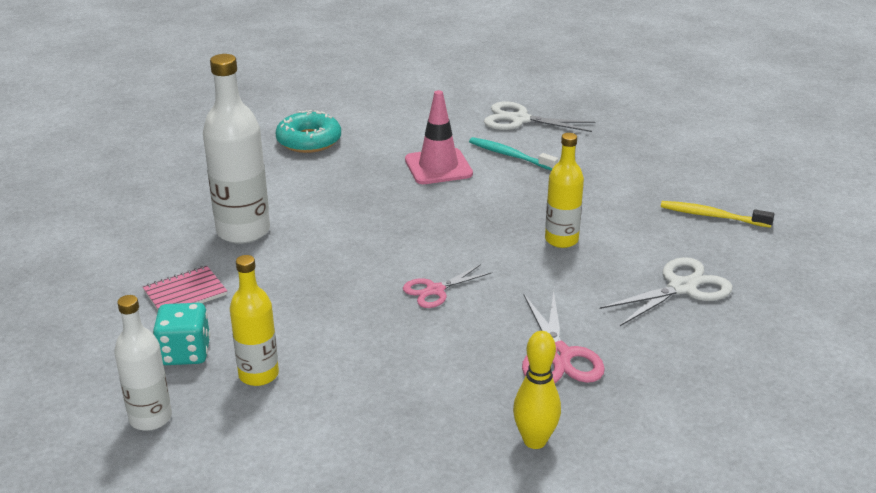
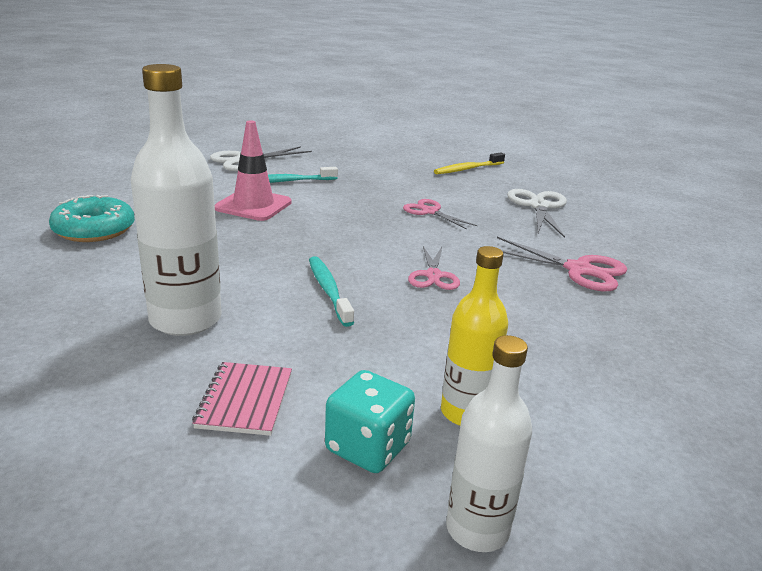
camera: 55 degrees left, 5 degrees down
yellow bowling pin [513,331,561,449] -> none
yellow bottle [545,133,584,248] -> pink scissors [403,199,478,230]
none -> turquoise toothbrush [309,256,354,327]

